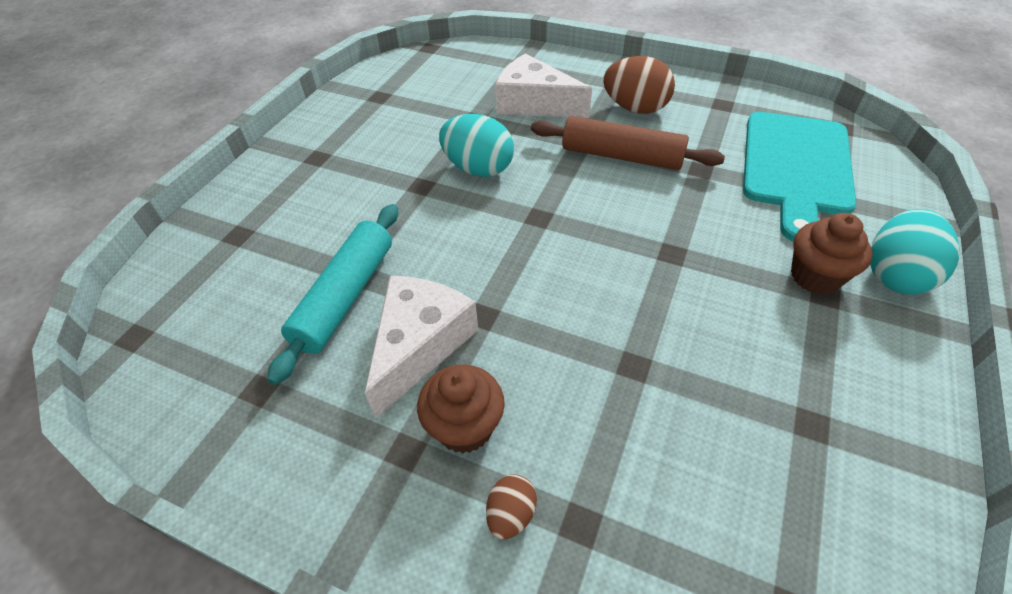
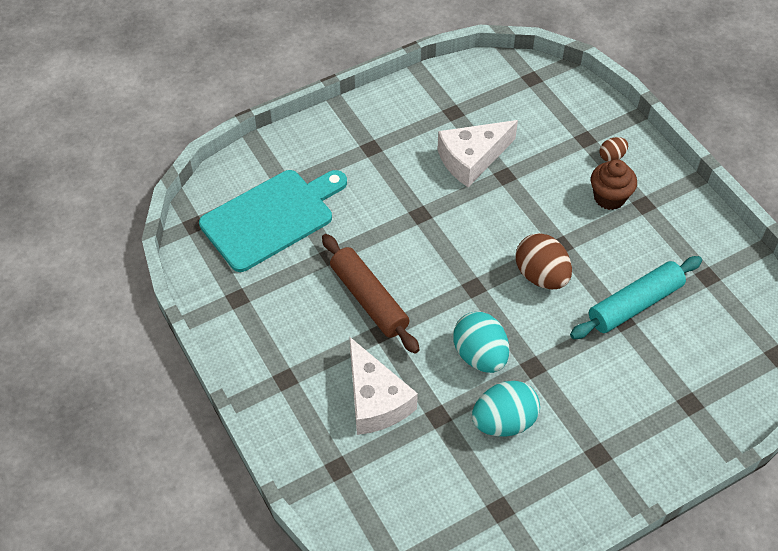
camera: 145 degrees left, 5 degrees up
white cheese [365,276,478,418] -> white cheese moved to [437,120,518,187]
brown egg [603,56,675,114] -> brown egg moved to [515,233,572,289]
brown cupcake [791,213,873,295] -> none
turquoise egg [870,209,960,295] -> turquoise egg moved to [472,381,540,436]

